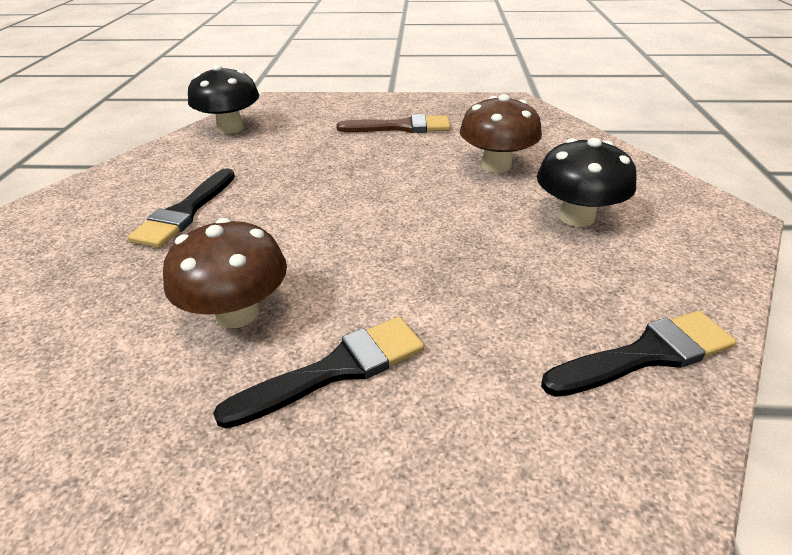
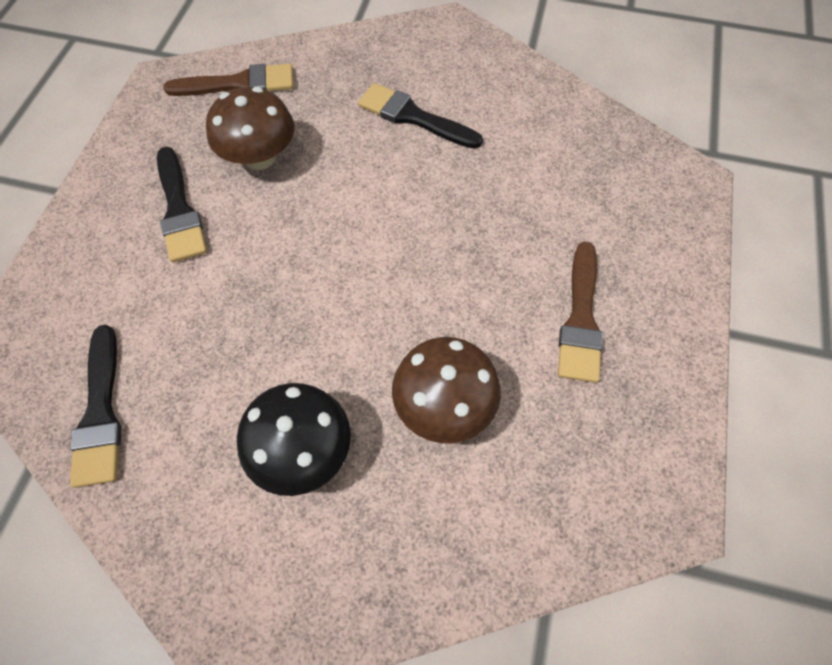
camera: 100 degrees right, 25 degrees up
black mushroom [188,65,259,134] -> none
none -> brown brush [163,64,293,96]

